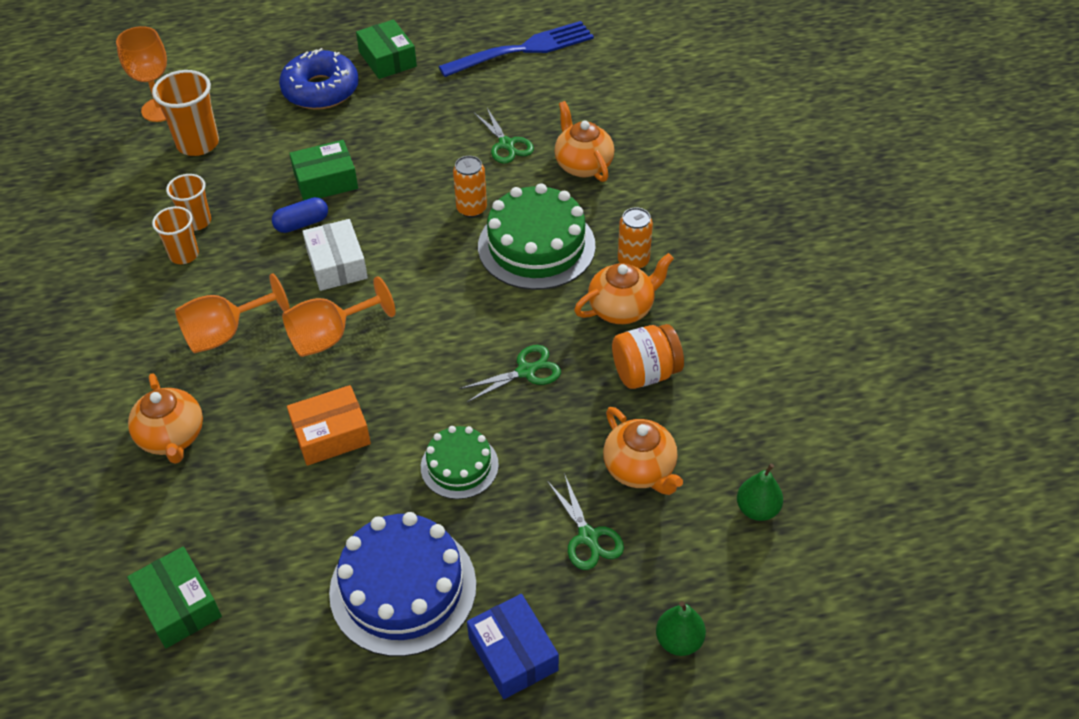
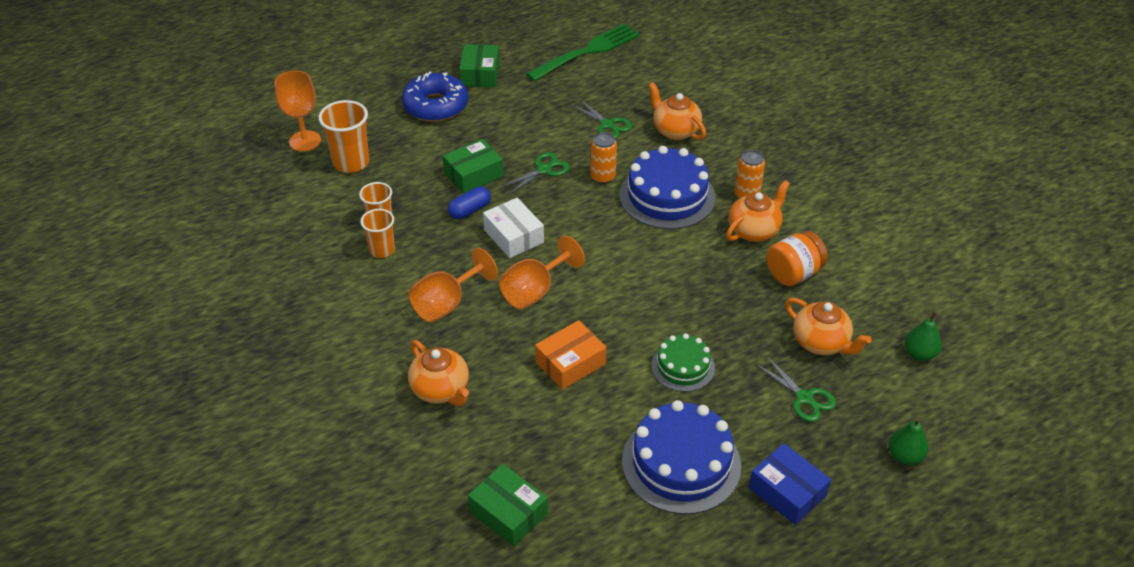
camera: 15 degrees left, 5 degrees down
green box [356,19,417,79] -> green box turned 45 degrees clockwise [459,44,499,87]
blue fork [438,21,594,77] -> green fork [526,24,640,81]
green scissors [460,345,561,402] -> green scissors moved to [501,152,570,195]
green cake [478,183,596,290] -> blue cake [619,146,715,229]

